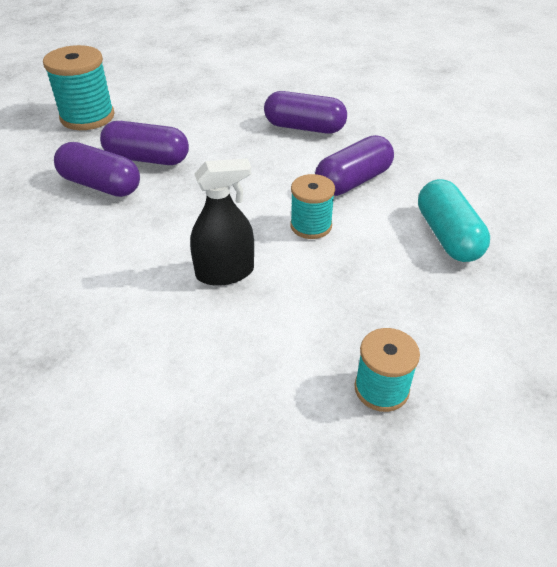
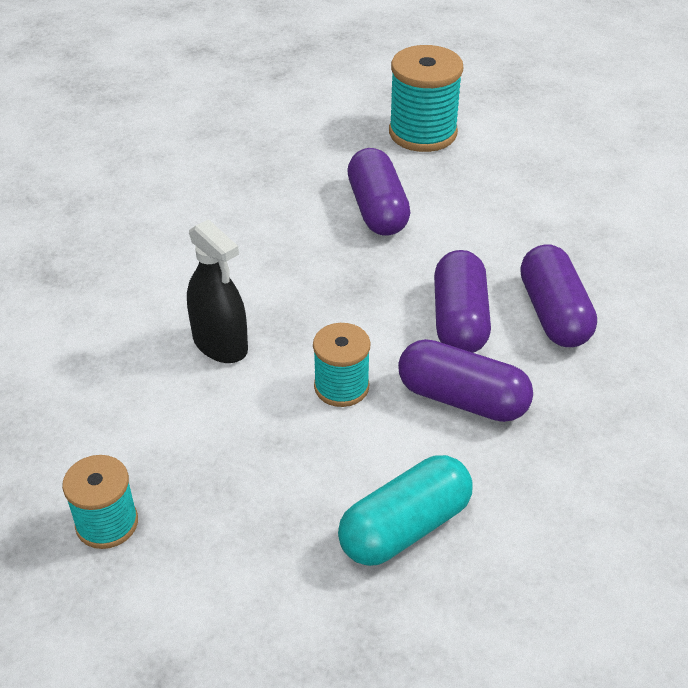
camera: 65 degrees right, 0 degrees up
purple capsule [54,142,140,197] -> purple capsule moved to [434,250,491,353]

